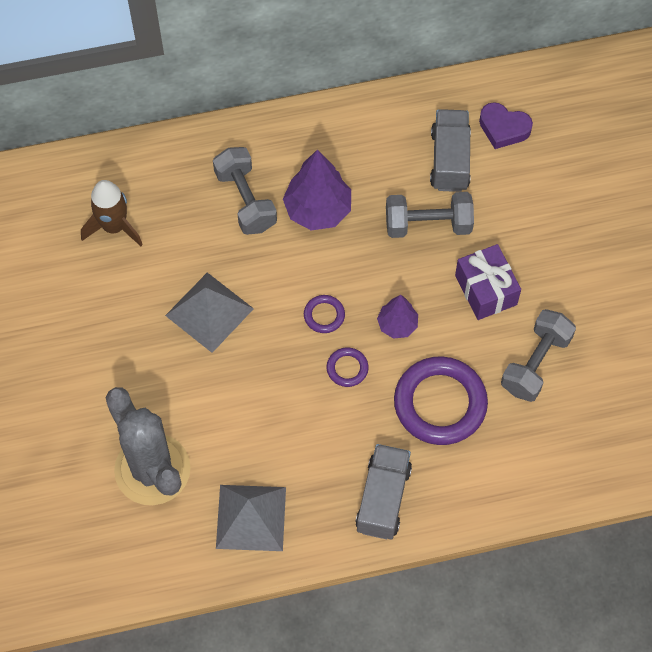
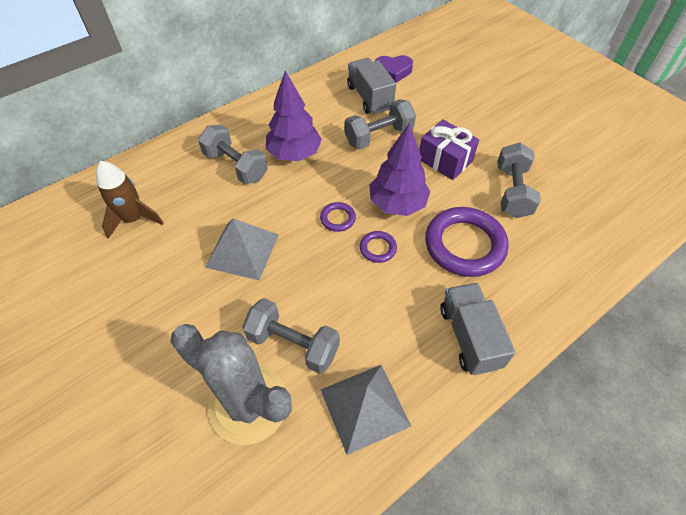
camera: 25 degrees left, 10 degrees down
purple tree [377,295,418,339] -> purple tree [369,124,430,216], size x1.72
none -> grey dumbbell [242,298,340,374]

